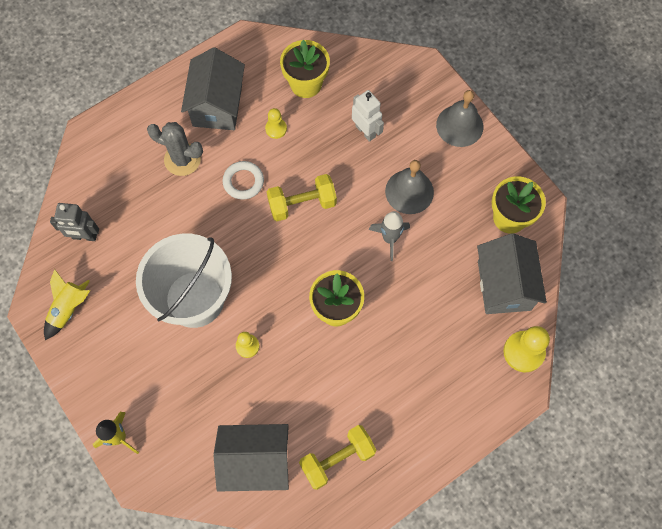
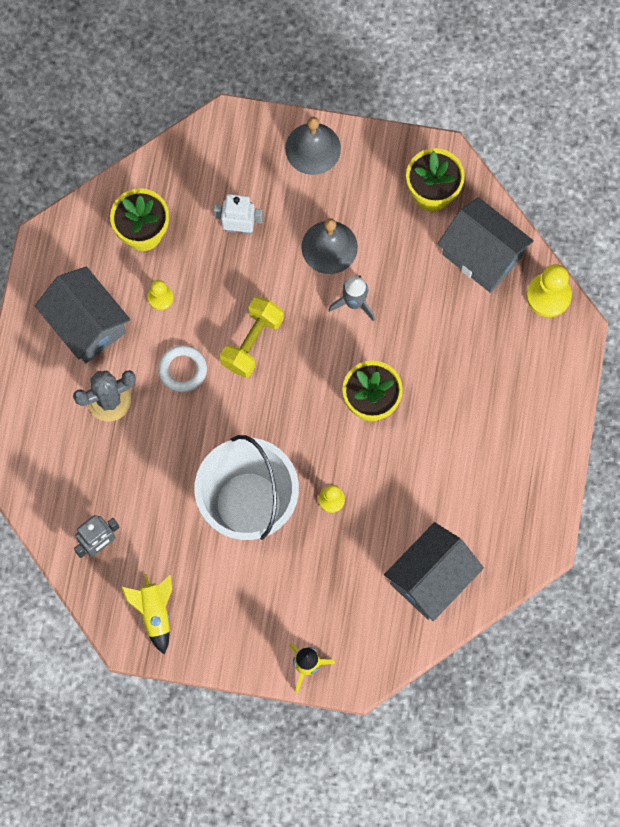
camera: 45 degrees left, 5 degrees up
yellow dumbbell [299,425,376,490] -> none

